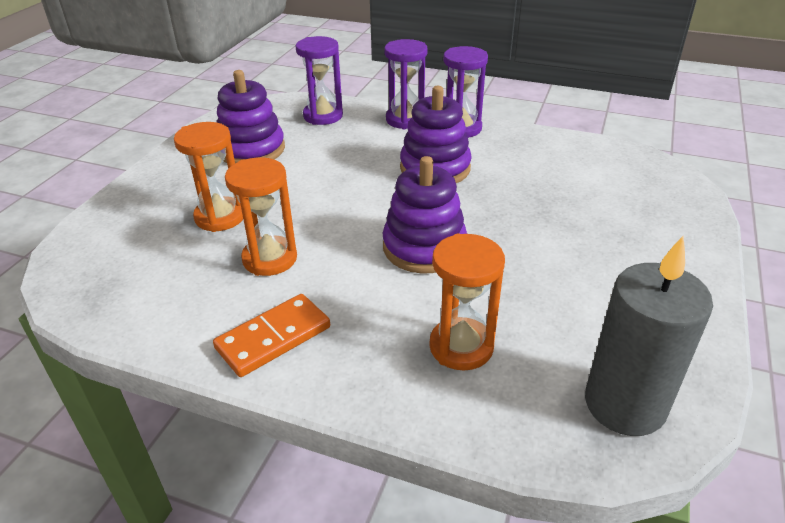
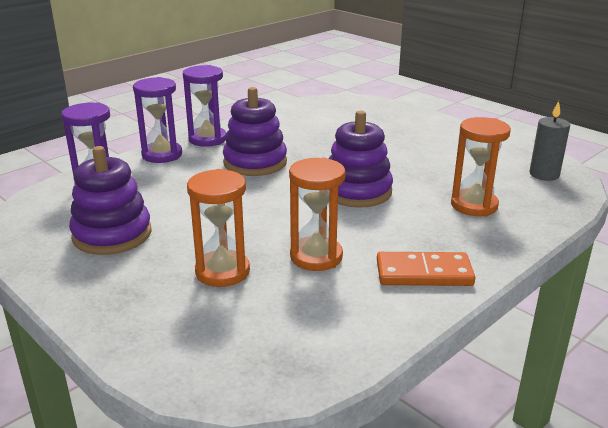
camera: 65 degrees left, 10 degrees down
orange domino [213,294,330,377] -> orange domino turned 75 degrees counterclockwise [377,252,475,286]
grey candle [585,236,713,436] -> grey candle [529,101,570,181], size x0.61

